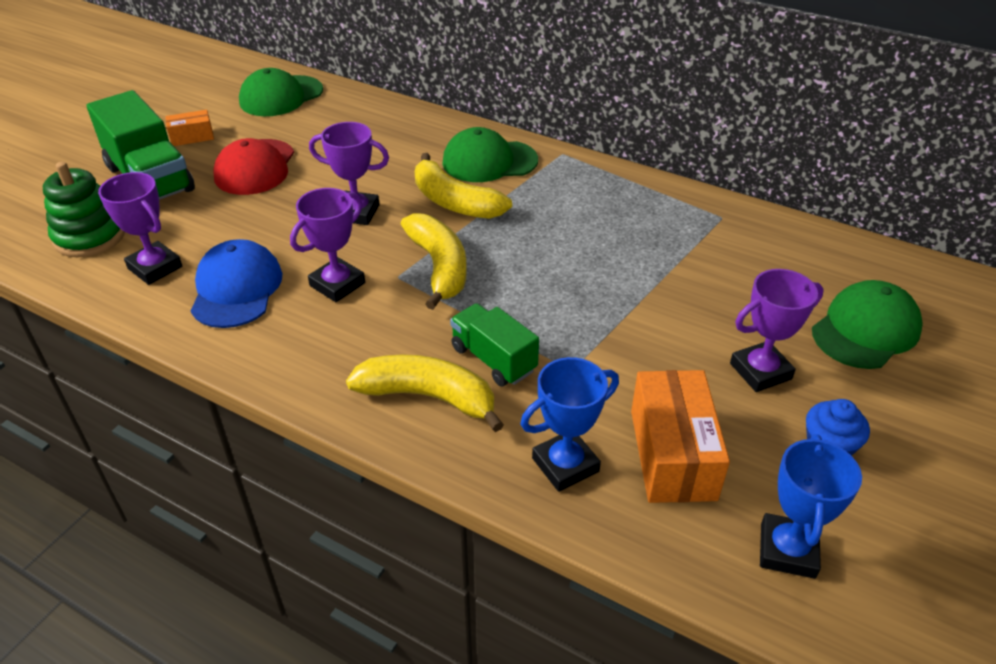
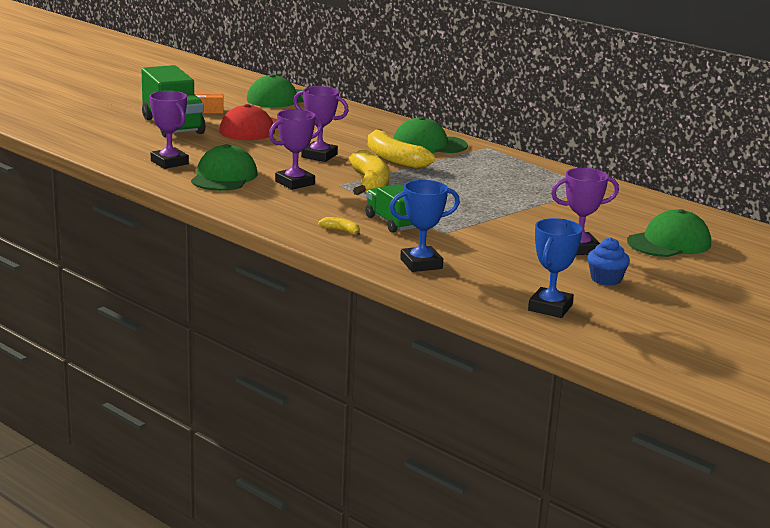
camera: 10 degrees right, 20 degrees down
green stacking toy [43,162,125,257] -> none
blue cap [191,239,282,328] -> green cap [191,144,258,191]
yellow banana [346,355,504,432] -> yellow banana [318,217,360,236], size x0.43
orange box [631,370,730,503] -> none

